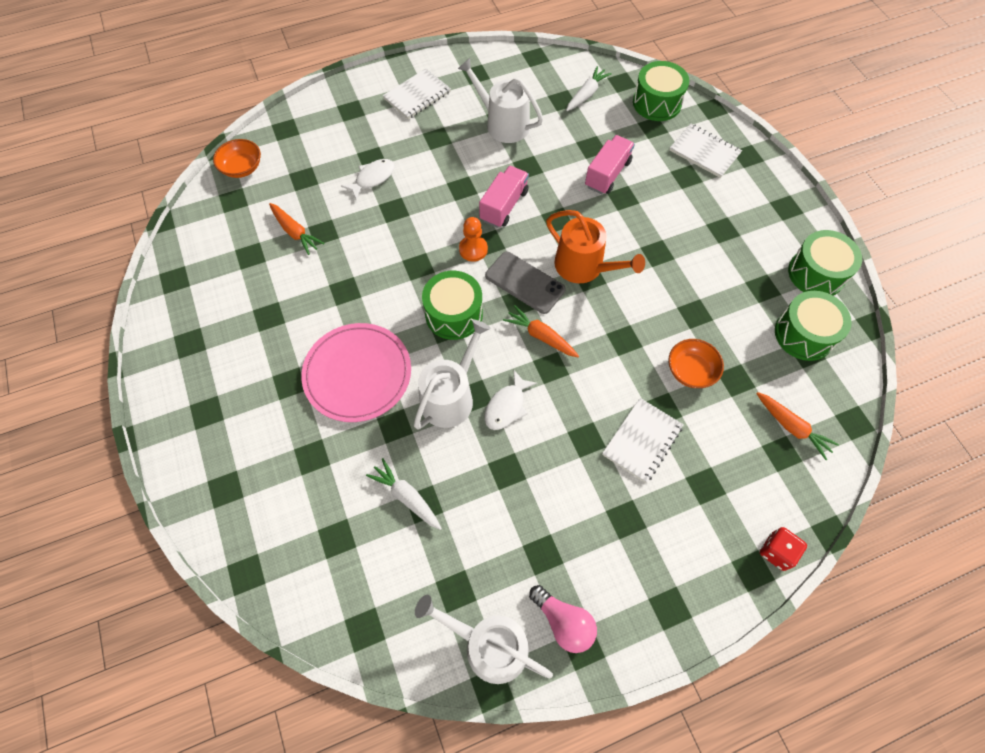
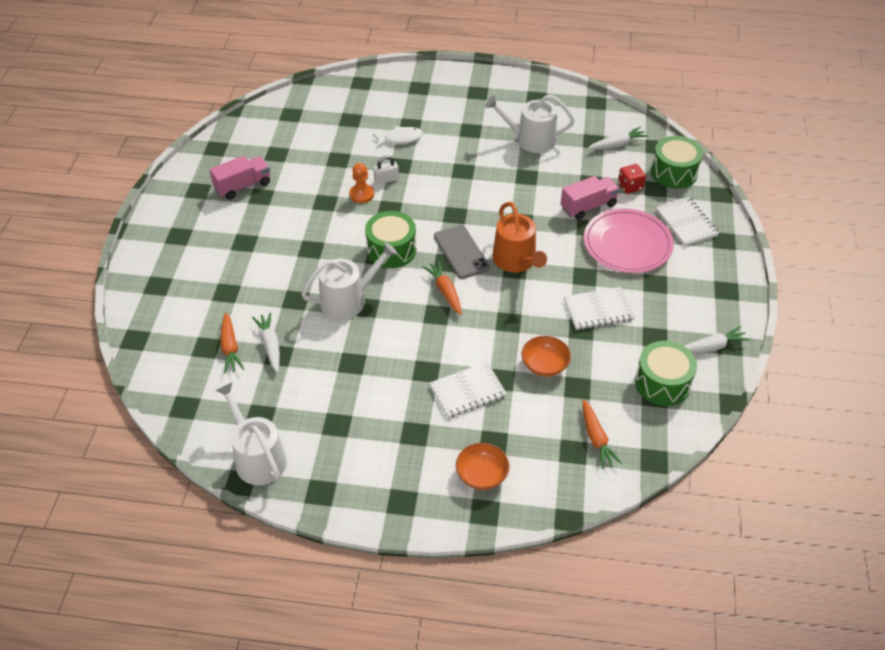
camera: 30 degrees right, 15 degrees down
orange bowl [213,139,261,178] -> orange bowl moved to [456,443,509,490]
orange carrot [269,203,324,255] -> orange carrot moved to [220,312,244,373]
pink plate [301,323,411,422] -> pink plate moved to [584,209,674,273]
white notebook [383,69,451,119] -> white notebook moved to [564,287,635,330]
white watering can [458,58,543,143] -> white watering can turned 60 degrees counterclockwise [485,95,575,153]
orange pawn [459,217,488,262] -> orange pawn moved to [349,163,374,203]
pink truck [479,166,529,228] -> pink truck moved to [209,156,270,199]
white fish [484,370,537,430] -> none
pink light bulb [529,585,597,653] -> none
red dice [760,527,807,571] -> red dice moved to [618,164,646,194]
green drum [788,230,862,295] -> white carrot [684,326,750,353]
none -> white padlock [373,156,399,185]

